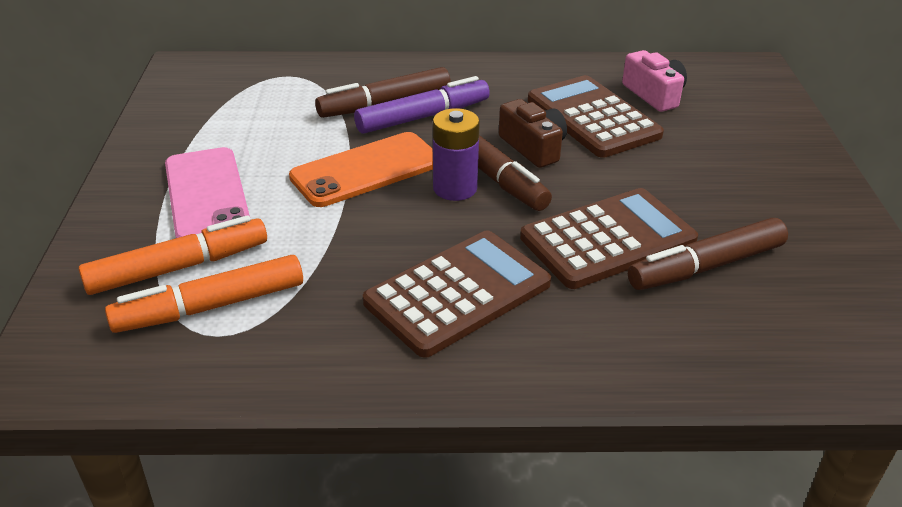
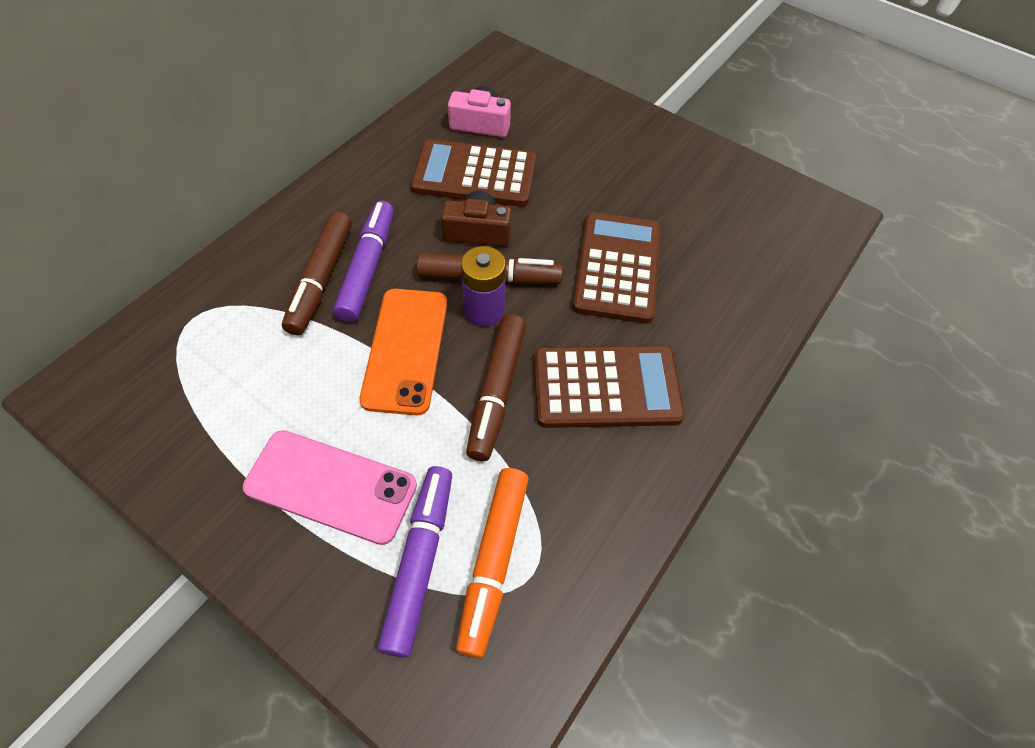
camera: 55 degrees left, 20 degrees up
orange marker [79,215,267,295] -> purple marker [378,466,452,658]
brown calculator [363,230,551,358] -> brown calculator turned 90 degrees clockwise [534,346,685,428]
brown marker [628,218,788,290] -> brown marker moved to [466,314,526,461]

